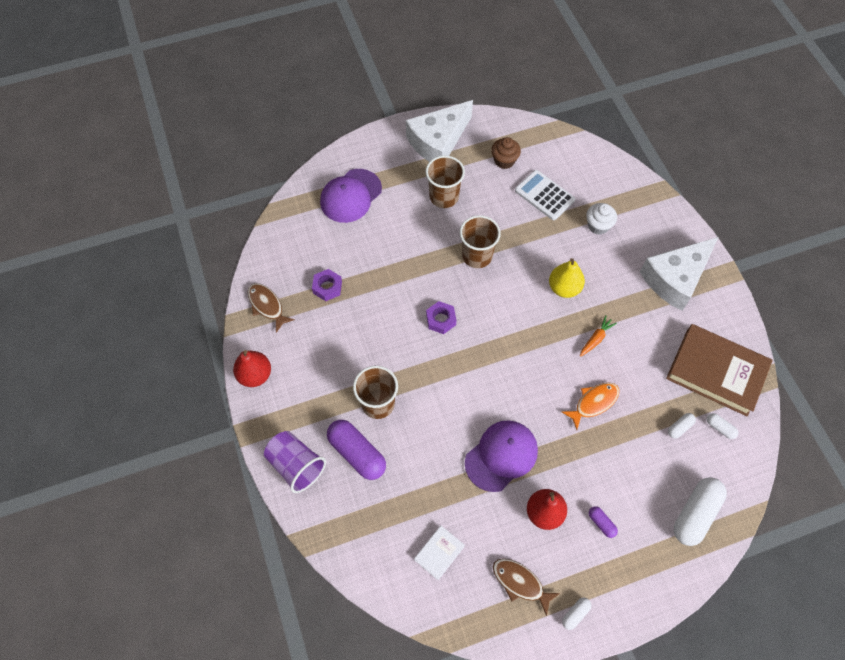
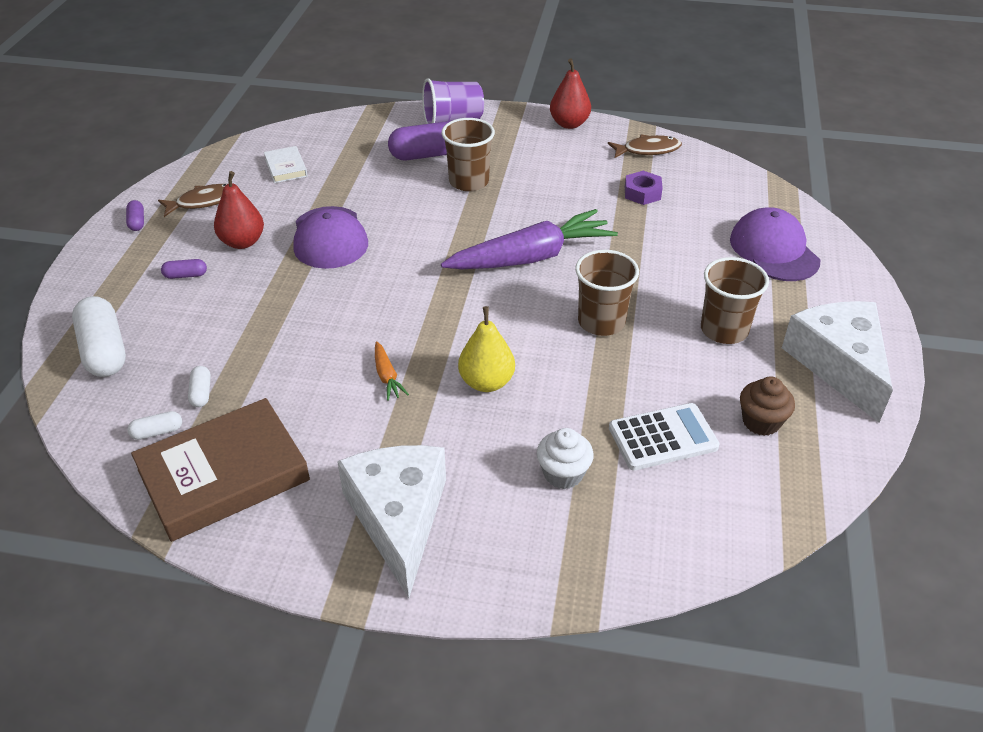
camera: 120 degrees right, 20 degrees down
purple nut [426,301,456,334] -> purple carrot [441,209,618,269]
orange fish [562,382,619,430] -> none
white capsule [562,598,591,630] -> purple capsule [126,200,144,231]

